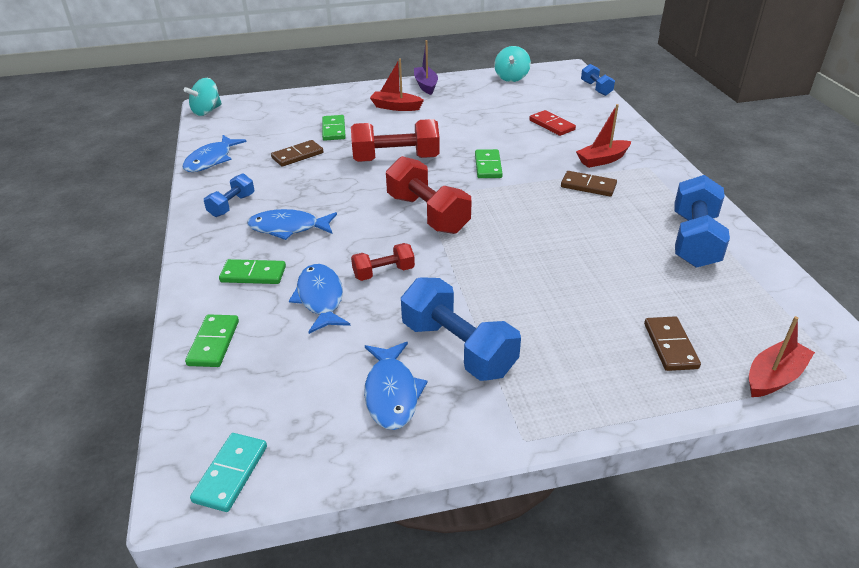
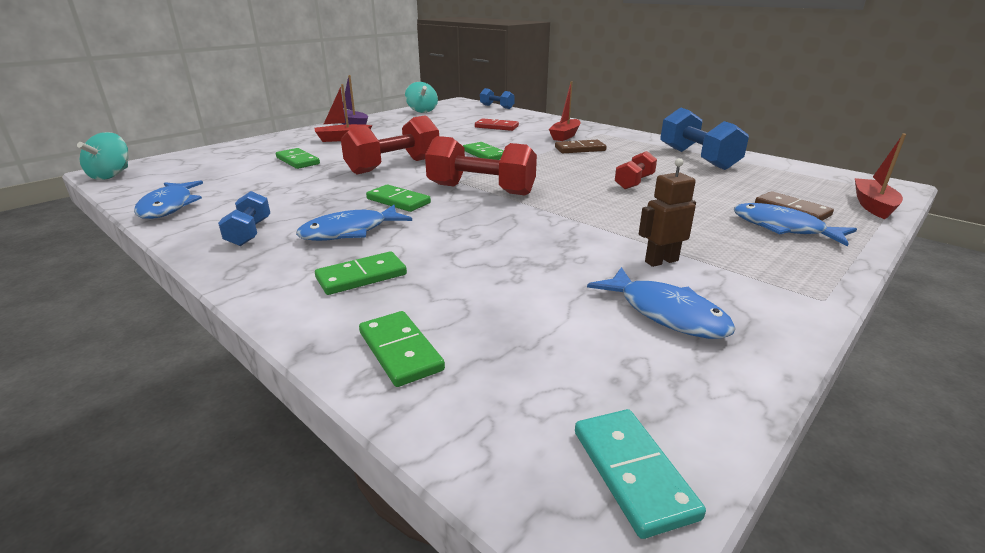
camera: 35 degrees left, 10 degrees down
brown domino [271,140,324,167] -> none
blue fish [289,264,350,334] -> blue fish moved to [734,203,857,247]
red dumbbell [351,243,415,281] -> red dumbbell moved to [615,151,657,189]
blue dumbbell [401,277,521,381] -> brown robot [639,158,696,267]
none -> green domino [366,185,431,212]

